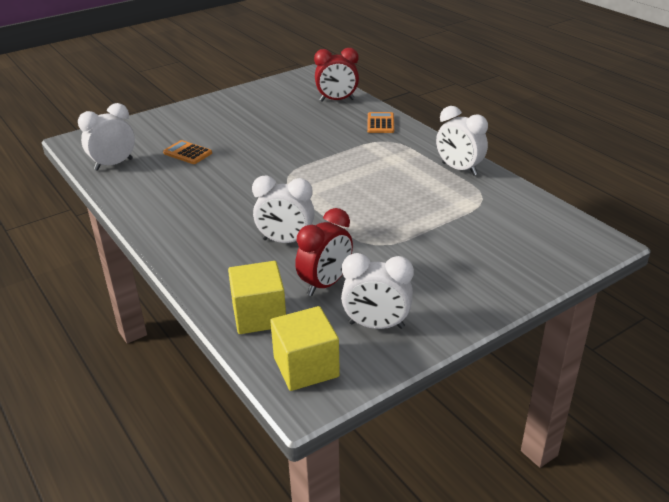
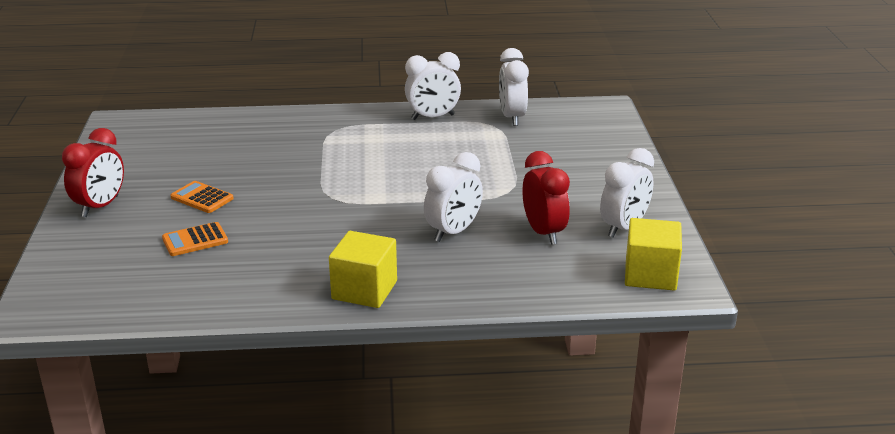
camera: 60 degrees left, 5 degrees down
white clock [78,103,135,171] -> white clock moved to [499,48,529,126]
yellow cube [228,261,286,334] -> yellow cube moved to [329,231,397,308]
red clock [314,48,359,102] -> red clock moved to [62,128,124,217]
orange calculator [367,112,394,133] -> orange calculator moved to [171,181,234,213]

